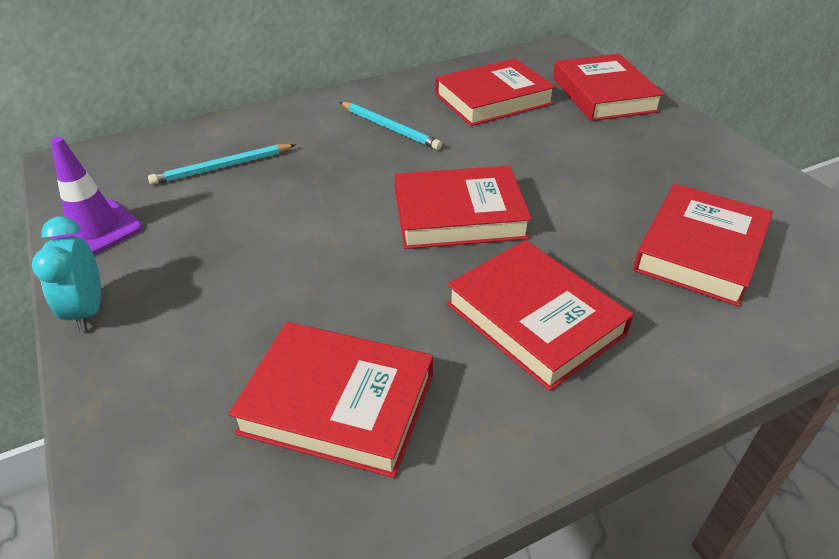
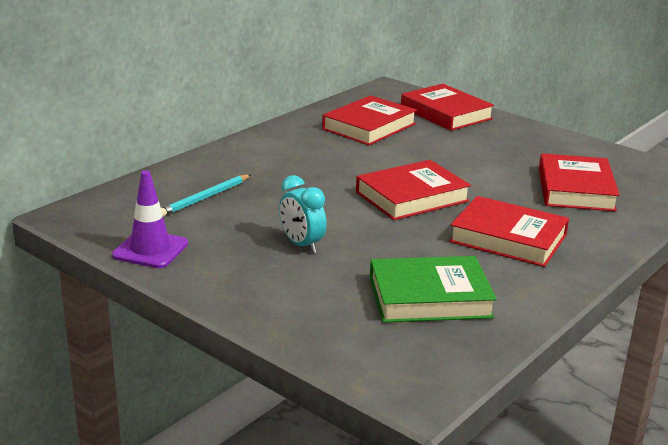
camera: 25 degrees left, 15 degrees down
turquoise clock [32,217,101,332] -> turquoise clock moved to [279,175,327,253]
red book [228,322,433,478] -> green book [370,256,497,323]
turquoise pencil [340,102,442,150] -> none

